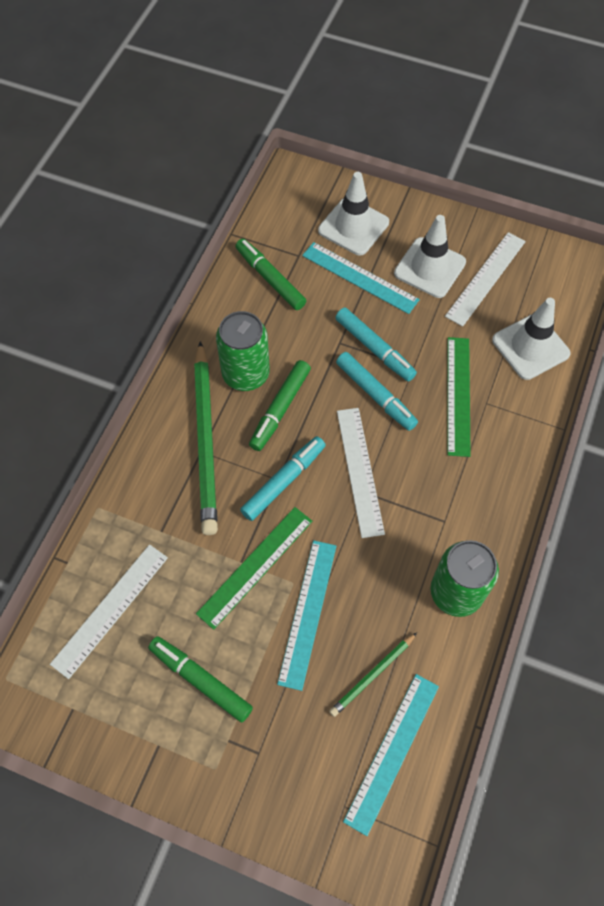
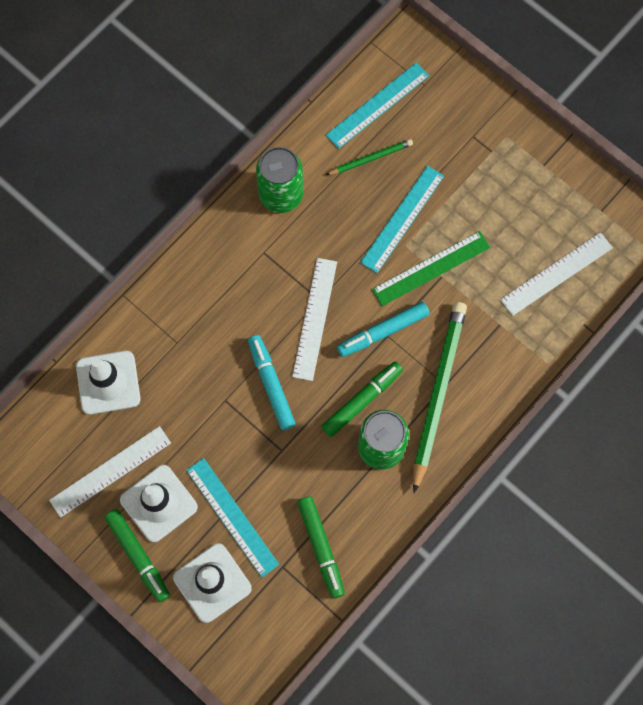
camera: 160 degrees left, 10 degrees up
green marker [148,636,253,722] -> green marker moved to [104,509,170,603]
turquoise marker [335,307,417,382] -> none
green ruler [447,337,471,457] -> none

